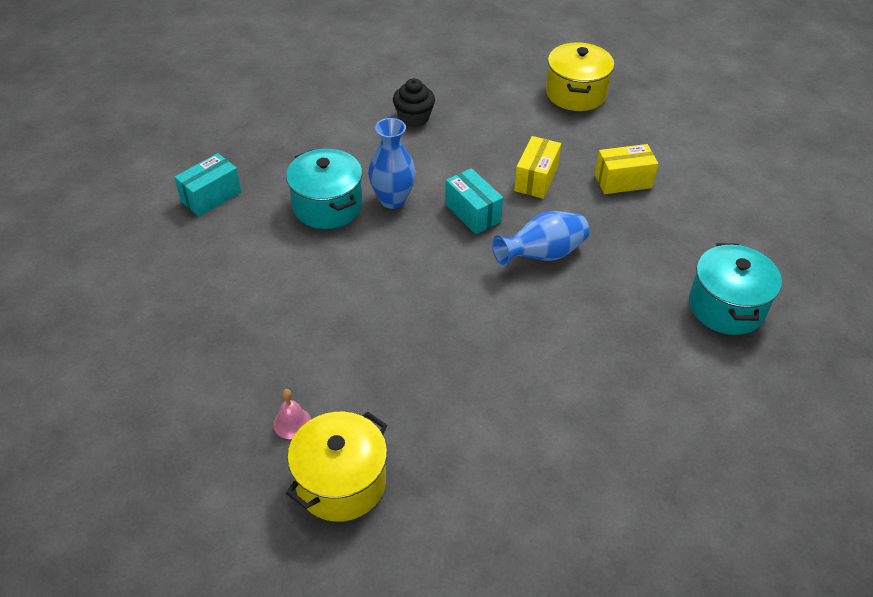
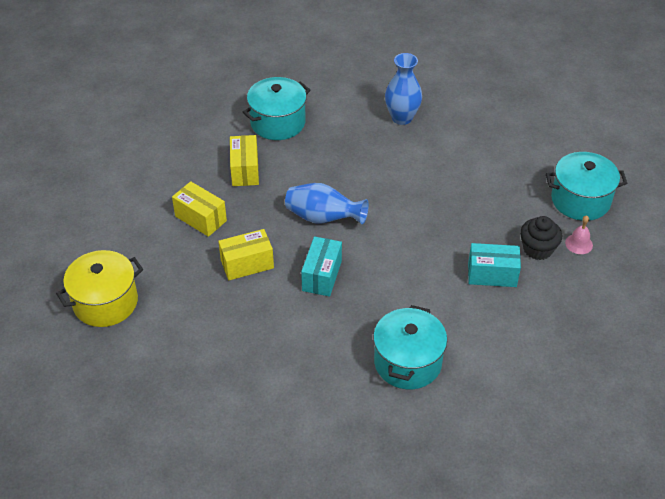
camera: 130 degrees left, 0 degrees up
turquoise box [174,153,241,217] -> turquoise box moved to [468,243,521,287]
yellow pot [286,411,388,522] -> turquoise pot [546,152,628,221]
blue vase [368,118,416,209] -> blue vase moved to [385,53,422,125]
black cupcake [393,78,435,127] -> black cupcake moved to [520,216,562,260]
none -> yellow box [230,135,259,186]

